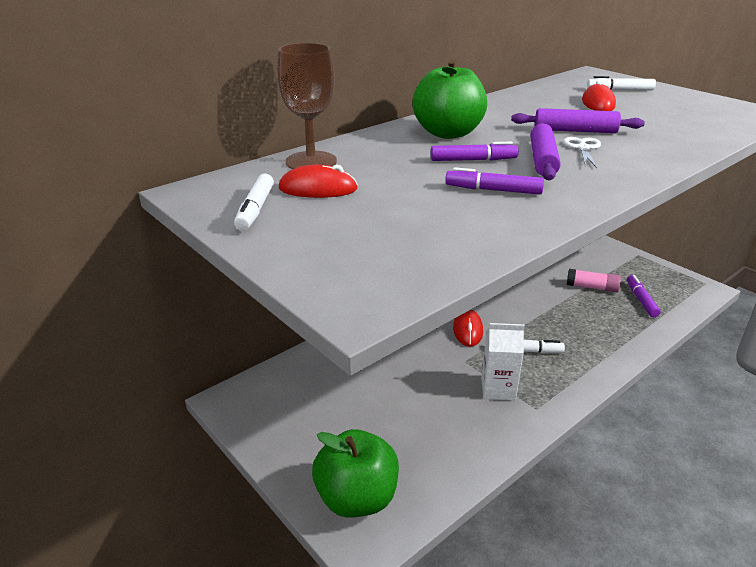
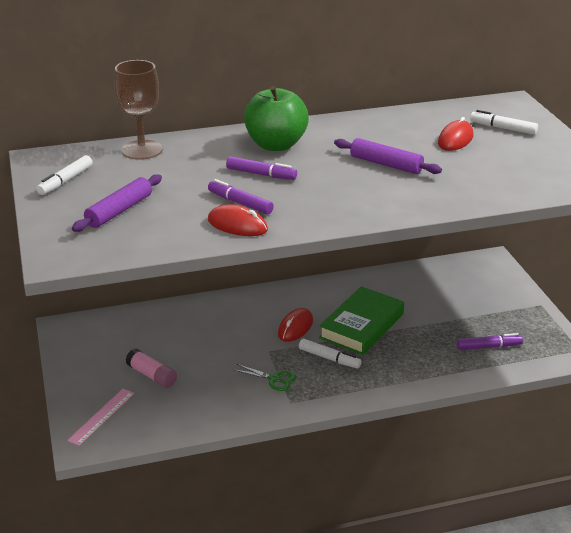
camera: 25 degrees right, 0 degrees up
red mouse [279,165,358,198] -> red mouse moved to [208,204,268,236]
green apple [312,429,399,518] -> pink ruler [67,389,135,446]
white carton [481,323,525,400] -> green scissors [233,364,296,391]
purple rolling pin [531,122,561,180] -> purple rolling pin moved to [72,174,162,232]
white scissors [563,137,601,168] -> none
pink glue stick [567,269,621,292] -> pink glue stick moved to [126,349,177,388]
purple marker [627,275,661,317] -> purple marker turned 60 degrees clockwise [457,333,523,350]
none -> green book [319,286,404,355]

